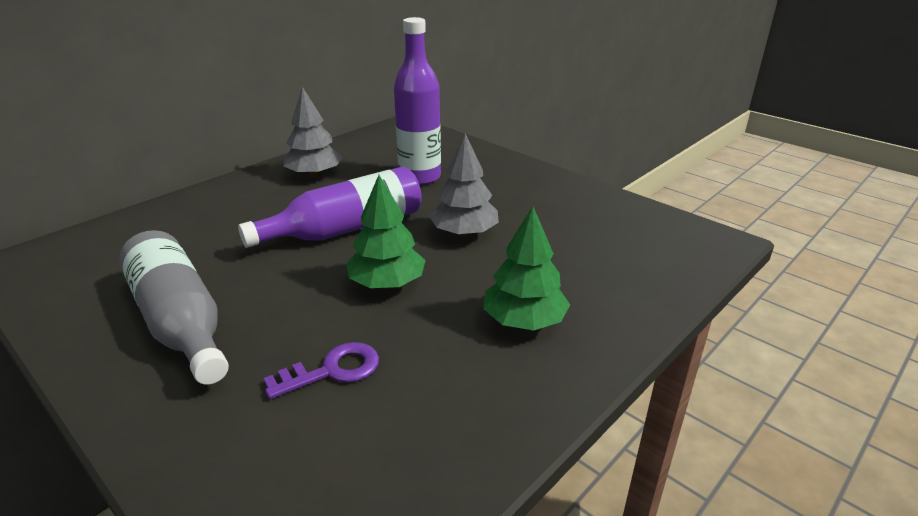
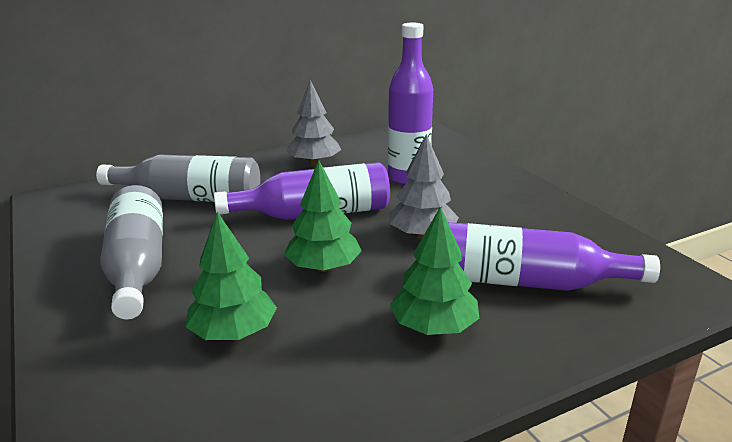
camera: 20 degrees right, 5 degrees down
purple key [264,342,379,399] -> green tree [185,212,277,340]
none -> grey bottle [96,155,260,202]
none -> purple bottle [448,222,660,291]

